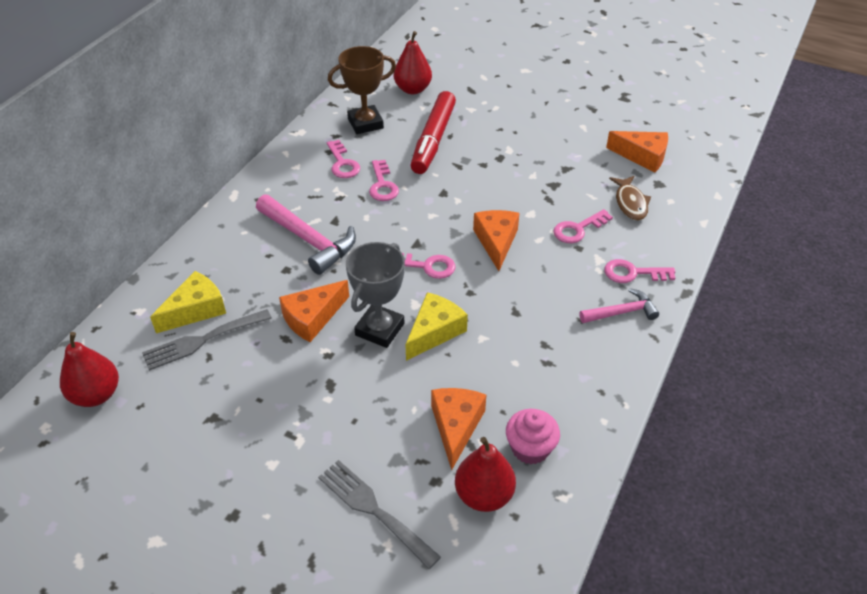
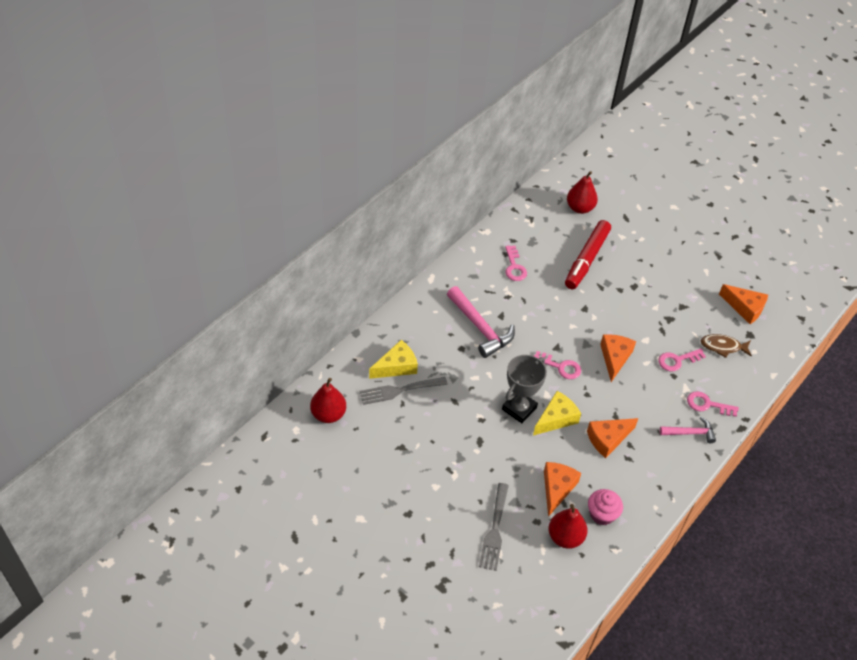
camera: 10 degrees right, 5 degrees up
orange cheese [279,280,349,342] -> orange cheese moved to [587,418,638,458]
grey fork [318,460,441,569] -> grey fork turned 135 degrees counterclockwise [479,483,509,571]
brown trophy [328,46,396,134] -> none
pink key [369,160,399,201] -> none
brown fish [609,176,651,221] -> brown fish turned 90 degrees clockwise [701,334,752,358]

